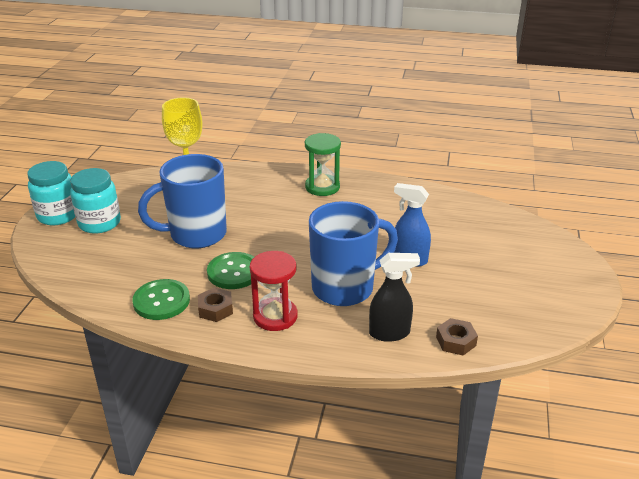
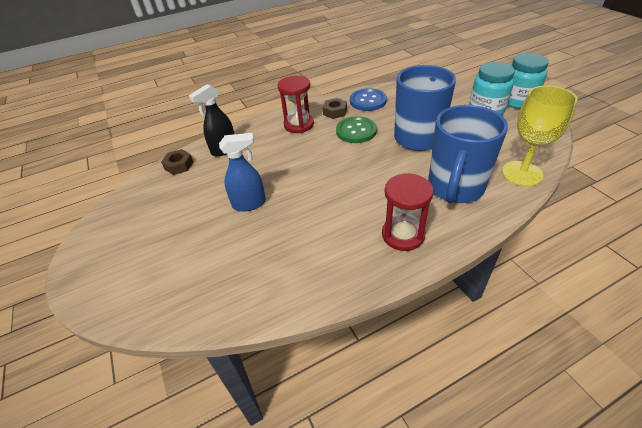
camera: 145 degrees right, 10 degrees up
green button [133,279,190,320] -> blue button [350,88,387,111]
green hourglass [305,133,341,196] -> red hourglass [382,173,434,251]
blue mug [309,201,398,306] -> blue mug moved to [428,105,508,203]

